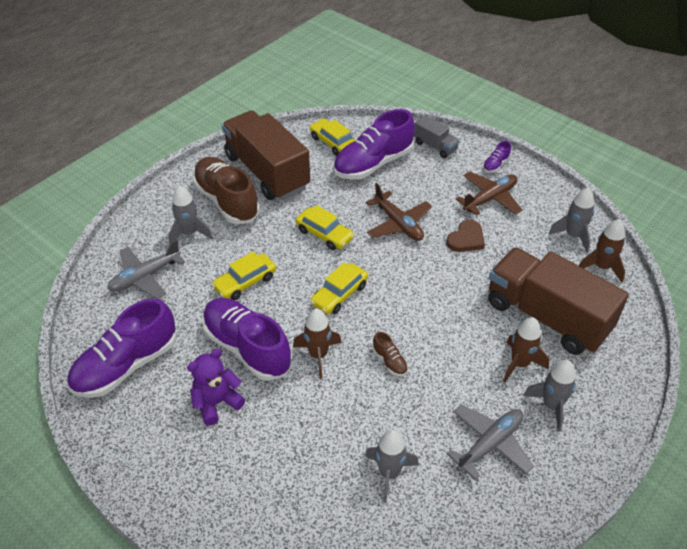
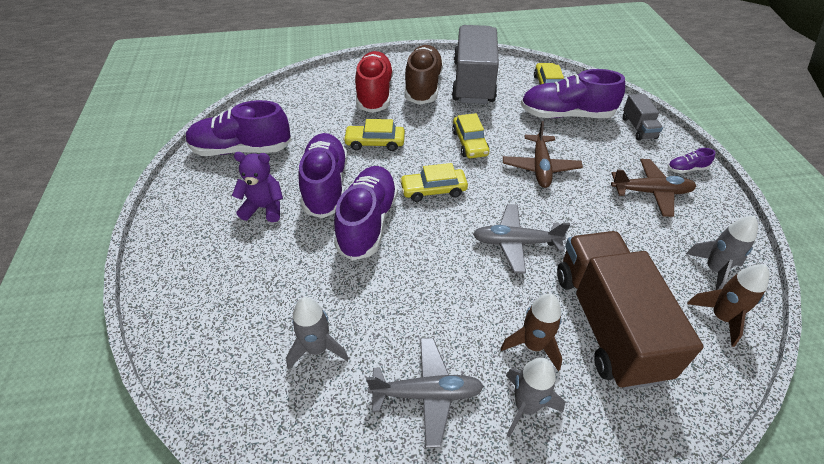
camera: 40 degrees right, 0 degrees up
grey plane [107,239,185,299] -> grey plane moved to [473,204,570,274]
grey rocket [168,185,213,244] -> red shoe [355,51,393,113]
brown truck [222,111,310,200] -> grey truck [452,25,499,104]
brown rocket [293,309,342,379] -> purple shoe [334,166,398,261]
brown shoe [372,332,408,377] -> none
brown heart [446,220,485,252] -> none

